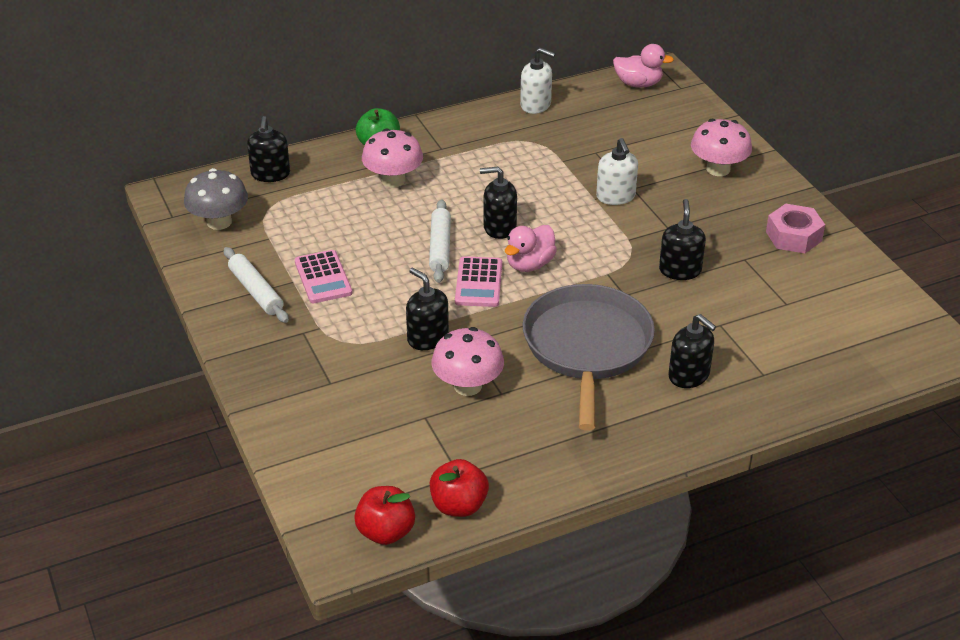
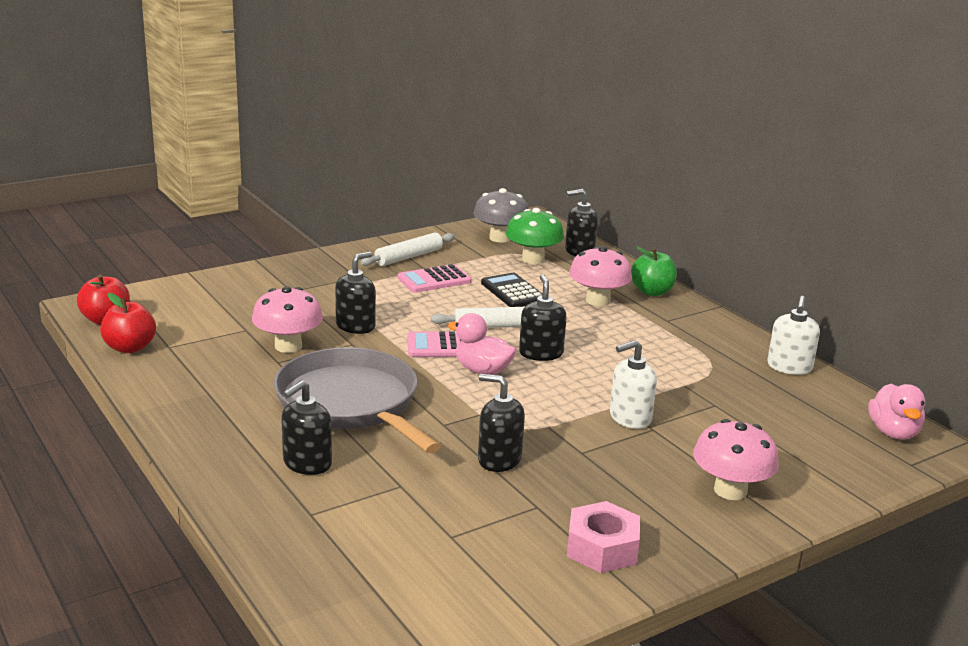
camera: 80 degrees right, 15 degrees down
grey pan [522,284,655,431] -> grey pan turned 120 degrees counterclockwise [274,347,441,453]
black soap dispenser [659,199,706,280] -> black soap dispenser turned 150 degrees counterclockwise [478,374,525,472]
none -> black calculator [481,273,542,307]
none -> green mushroom [506,208,564,264]

